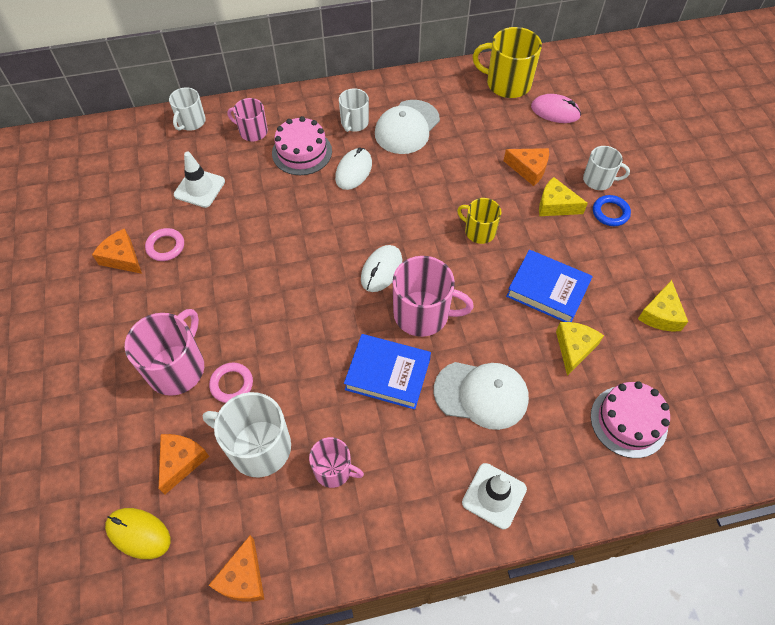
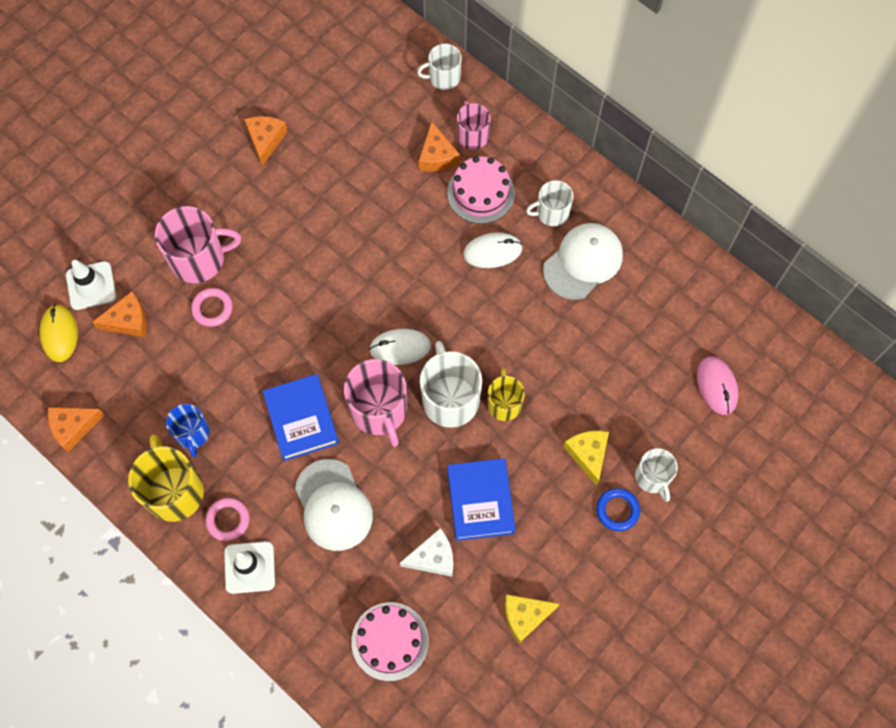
camera: 55 degrees right, 10 degrees up
pink ring [145,228,184,261] -> pink ring moved to [205,498,250,541]
white traffic cone [174,152,225,208] -> white traffic cone moved to [66,260,116,310]
white mug [203,392,291,477] -> white mug moved to [420,341,482,428]
pink mug [309,437,364,488] -> blue mug [166,404,210,457]
white cap [375,100,440,154] -> white cap turned 135 degrees clockwise [543,223,623,300]
yellow mug [473,27,542,98] -> yellow mug moved to [128,435,204,522]
orange cheese [503,148,549,186] -> orange cheese moved to [419,121,460,171]
yellow cheese [556,322,604,376] -> white cheese [400,528,453,577]

